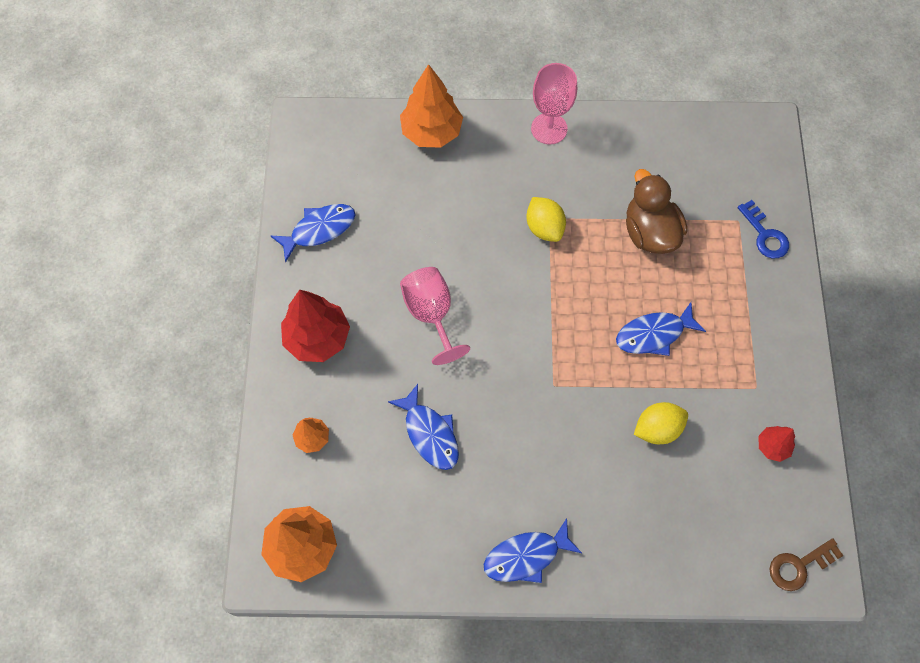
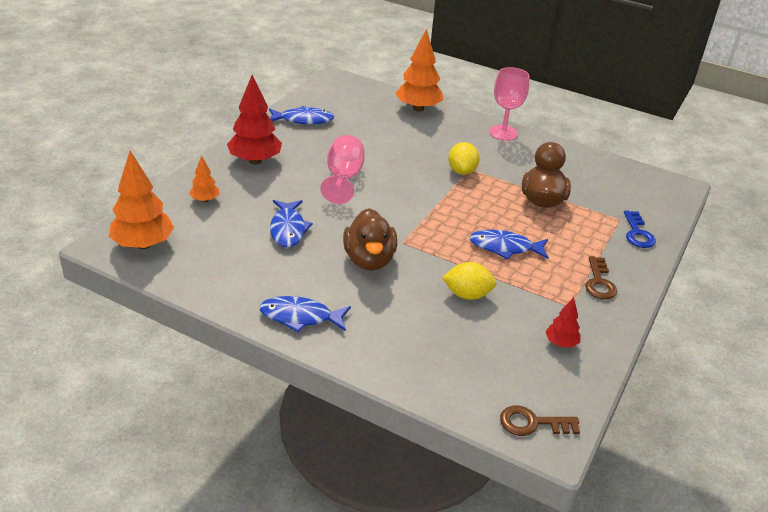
camera: 25 degrees right, 30 degrees down
none -> brown duck [343,208,397,271]
none -> brown key [585,256,617,300]

